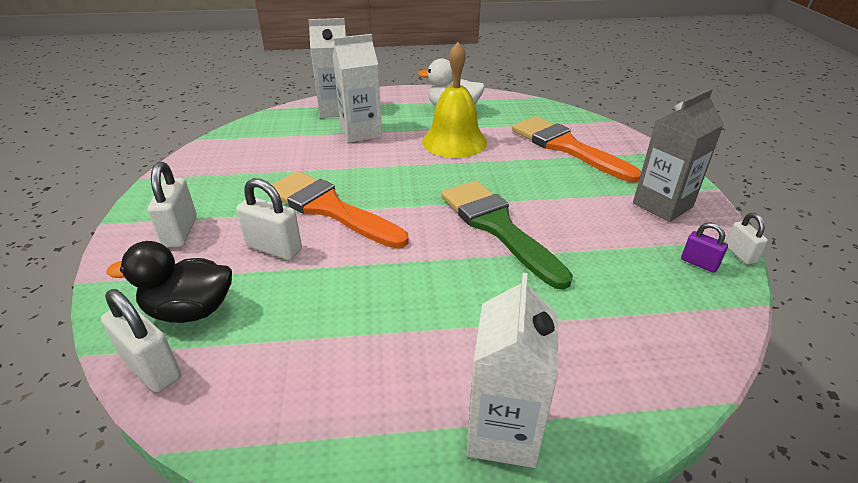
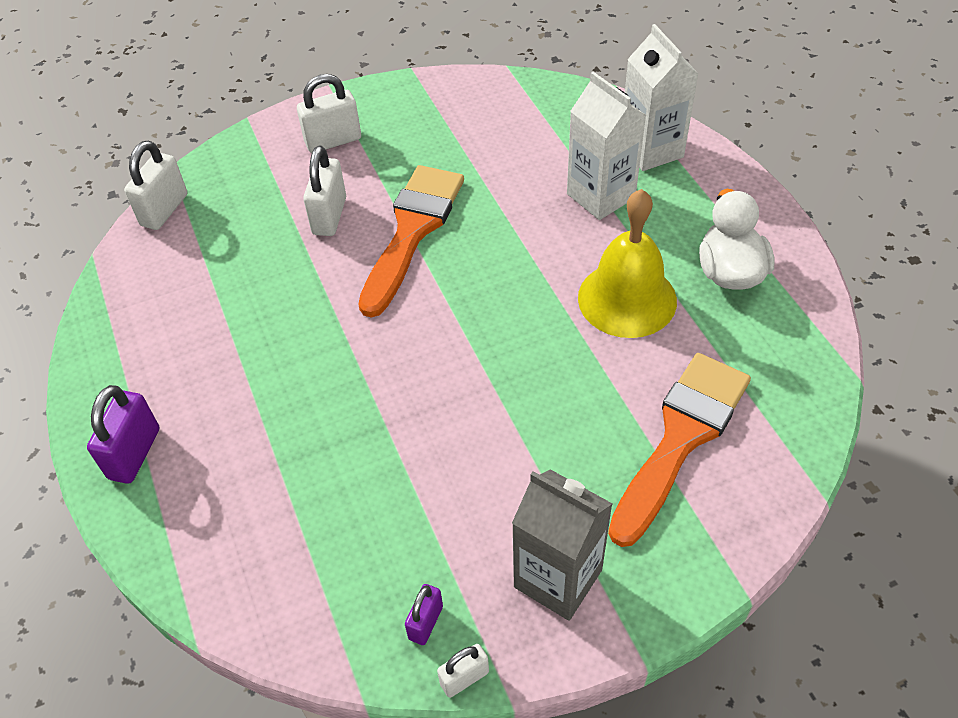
camera: 75 degrees right, 15 degrees up
black duck [107,241,232,323] -> none
green brush [441,180,573,290] -> none
white carton [466,273,558,468] -> purple padlock [87,385,159,484]

